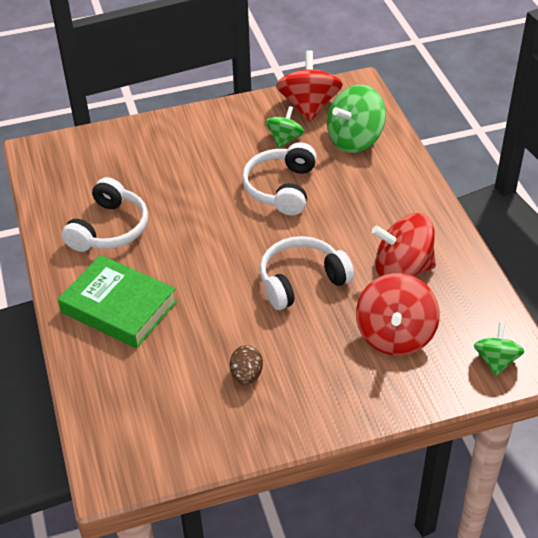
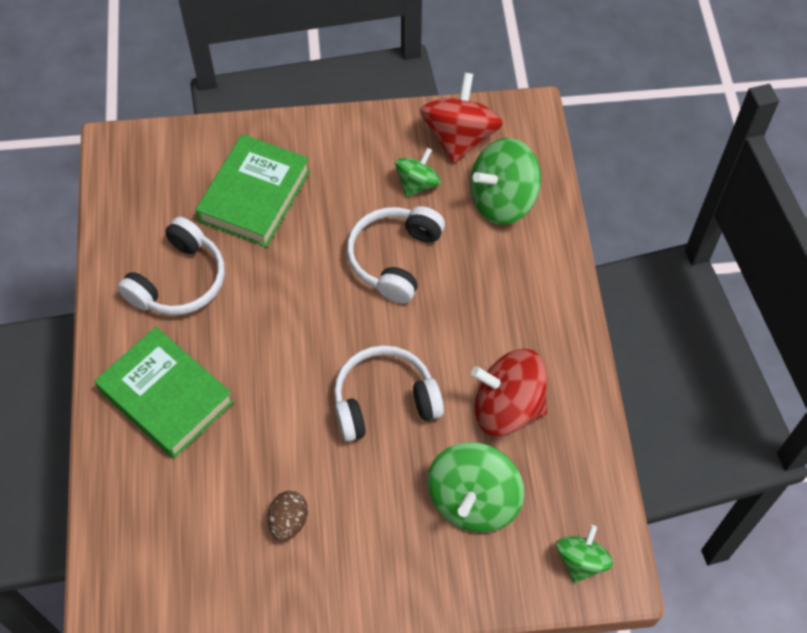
camera: 10 degrees right, 15 degrees up
red spinning top [356,273,440,356] -> green spinning top [427,442,524,533]
none -> green book [196,134,310,247]

